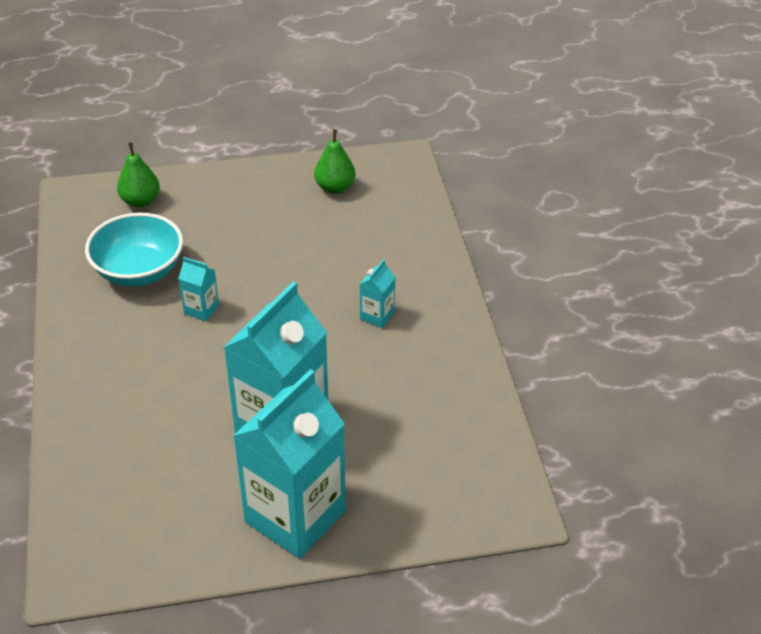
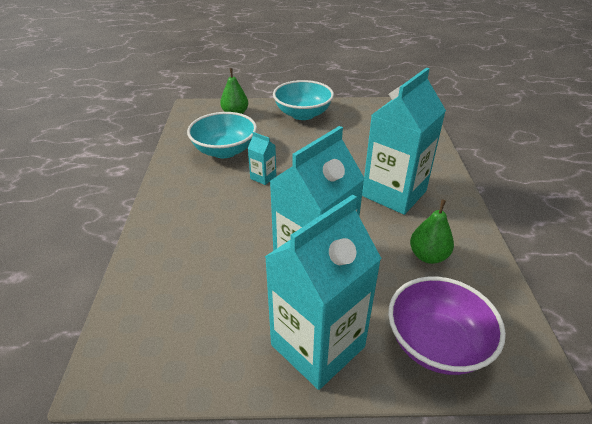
camera: 10 degrees right, 5 degrees down
green pear [314,129,355,194] -> green pear moved to [410,199,454,264]
turquoise carton [360,259,396,328] -> turquoise carton [362,68,446,215], size x2.40
none -> turquoise bowl [273,80,334,120]
none -> purple bowl [388,276,506,375]

